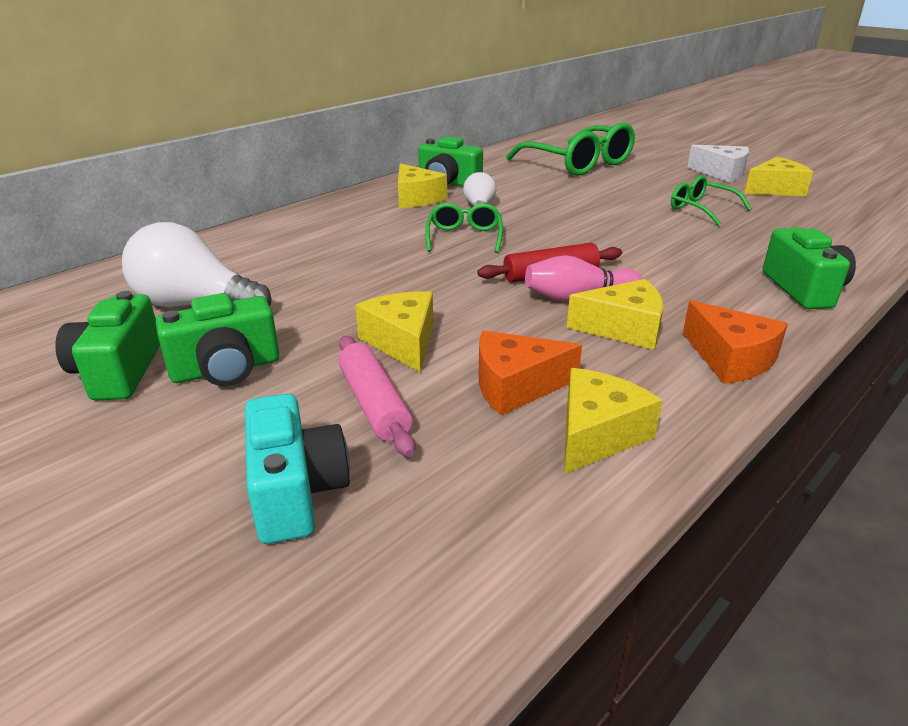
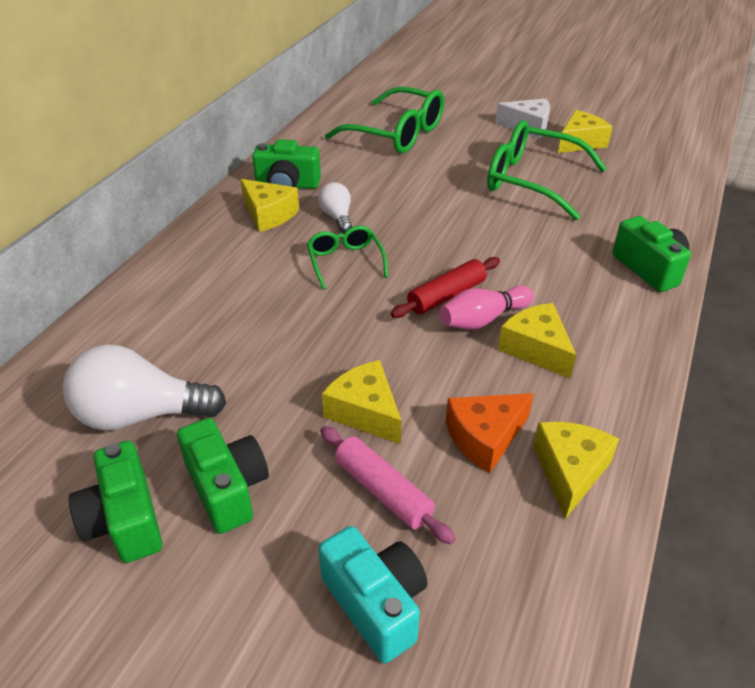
camera: 20 degrees left, 10 degrees up
green camera [156,293,279,386] -> green camera turned 75 degrees counterclockwise [177,418,269,534]
yellow cheese [567,279,663,350] -> yellow cheese turned 105 degrees counterclockwise [498,303,576,378]
green glasses [671,175,752,226] -> green glasses [487,120,607,220], size x1.83
orange cheese [683,300,788,384] -> none

